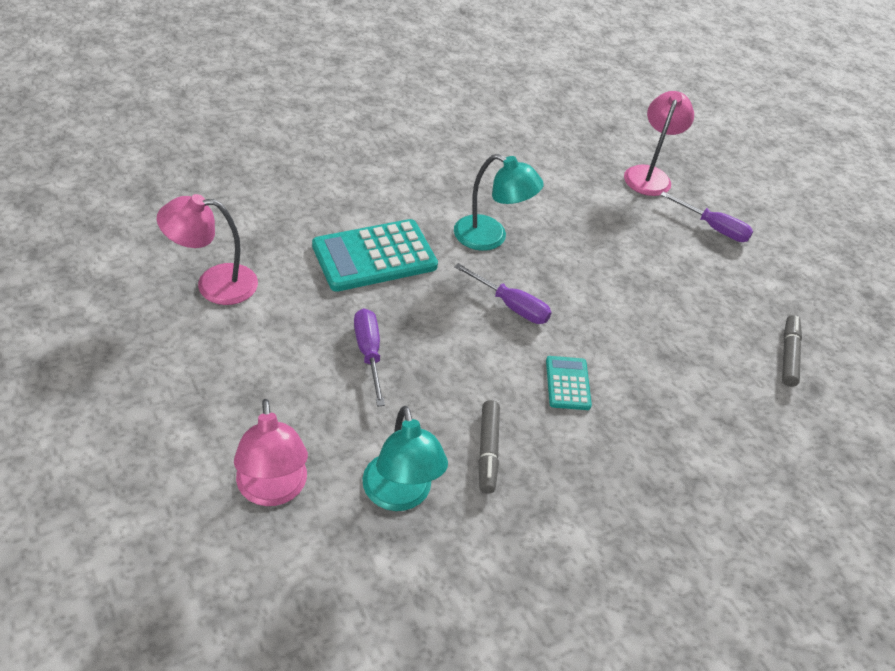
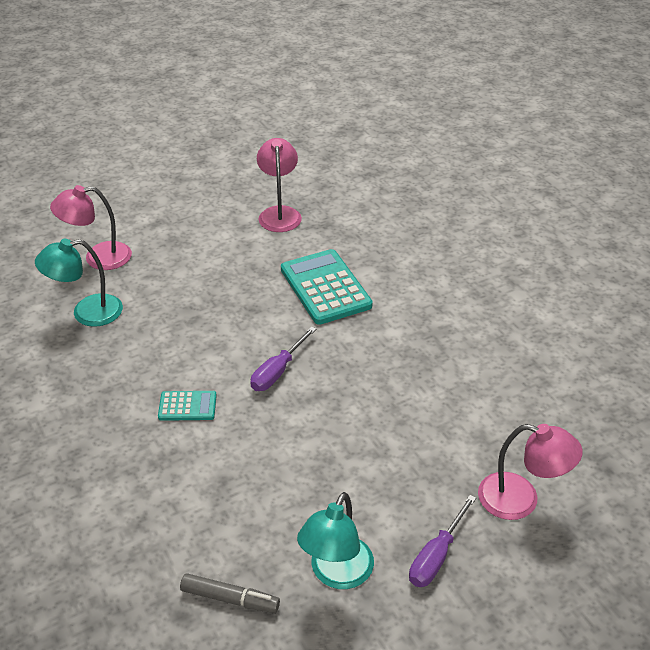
camera: 95 degrees right, 5 degrees down
purple screwdriver [354,308,385,407] -> none
turquoise lamp [454,154,544,251] -> turquoise lamp moved to [297,492,374,589]
grey marker [478,400,500,493] -> none

